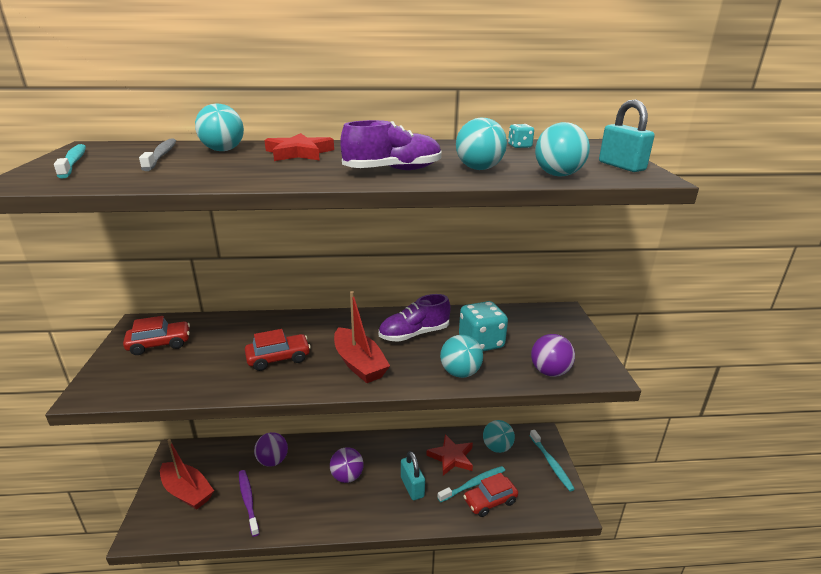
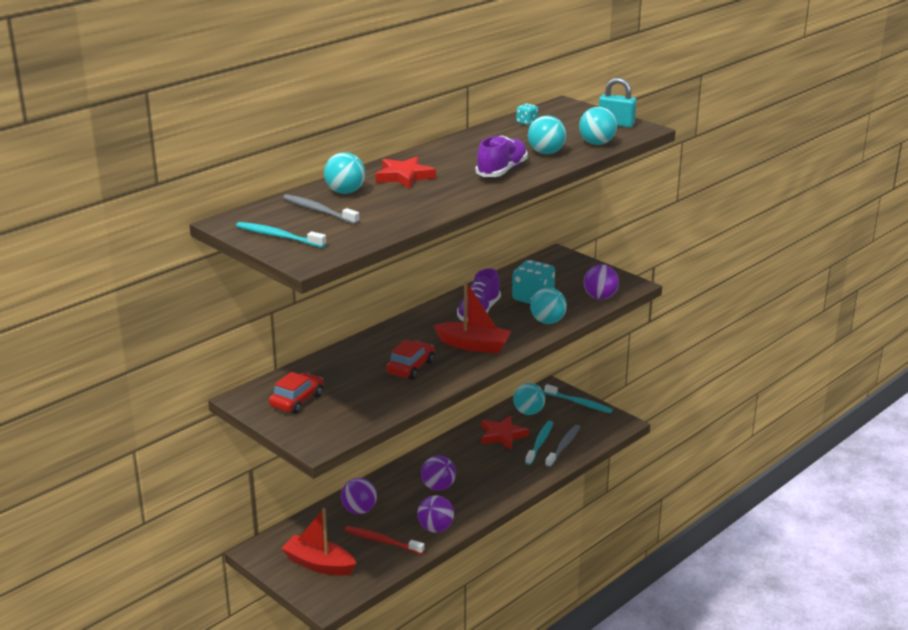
camera: 40 degrees left, 0 degrees up
red boat [160,439,214,510] -> red boat turned 150 degrees counterclockwise [281,508,356,576]
purple toothbrush [239,470,259,537] -> red toothbrush [345,526,425,554]
turquoise padlock [401,451,425,500] -> none
red car [463,473,518,517] -> grey toothbrush [545,425,580,468]
none -> purple ball [417,495,454,533]

